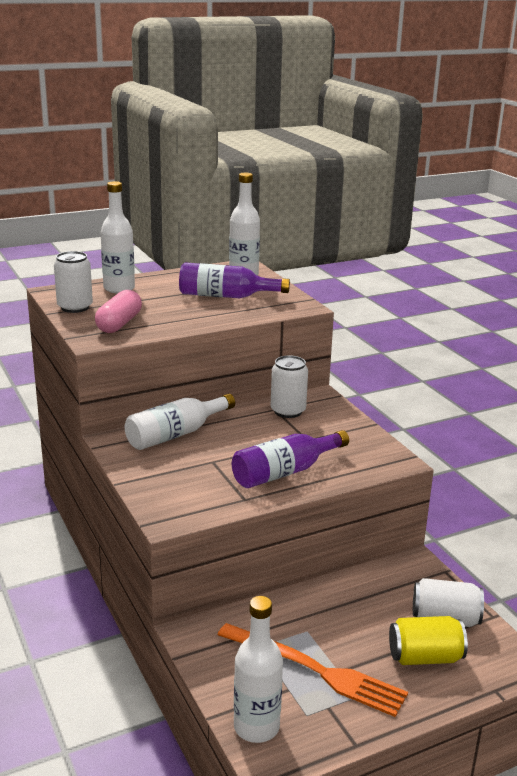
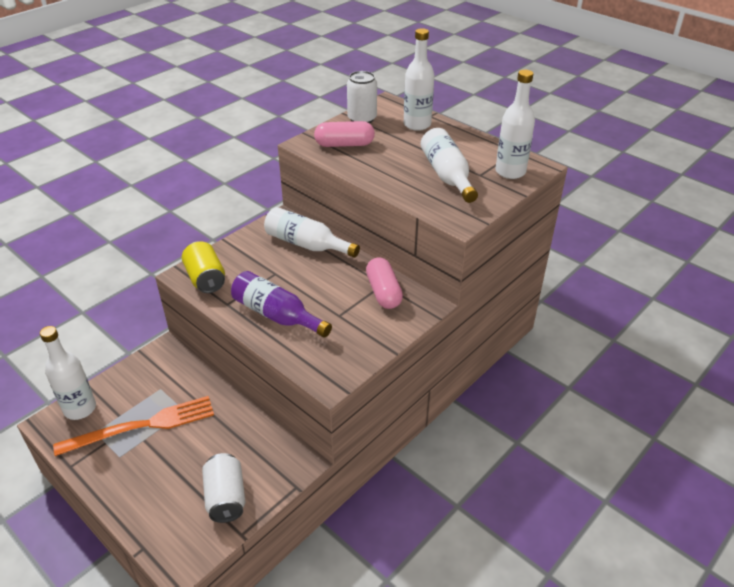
camera: 70 degrees right, 15 degrees up
purple bottle [179,262,290,298] -> white bottle [421,128,478,203]
orange fork [217,623,408,717] -> orange fork turned 120 degrees counterclockwise [53,396,214,456]
white can [270,355,308,418] -> pink capsule [366,257,403,309]
yellow can [389,616,468,665] -> yellow can moved to [182,241,225,293]

